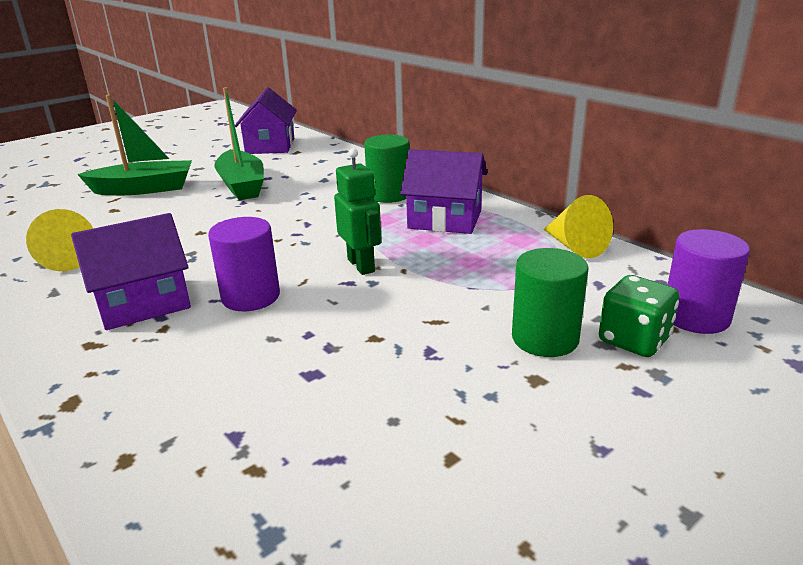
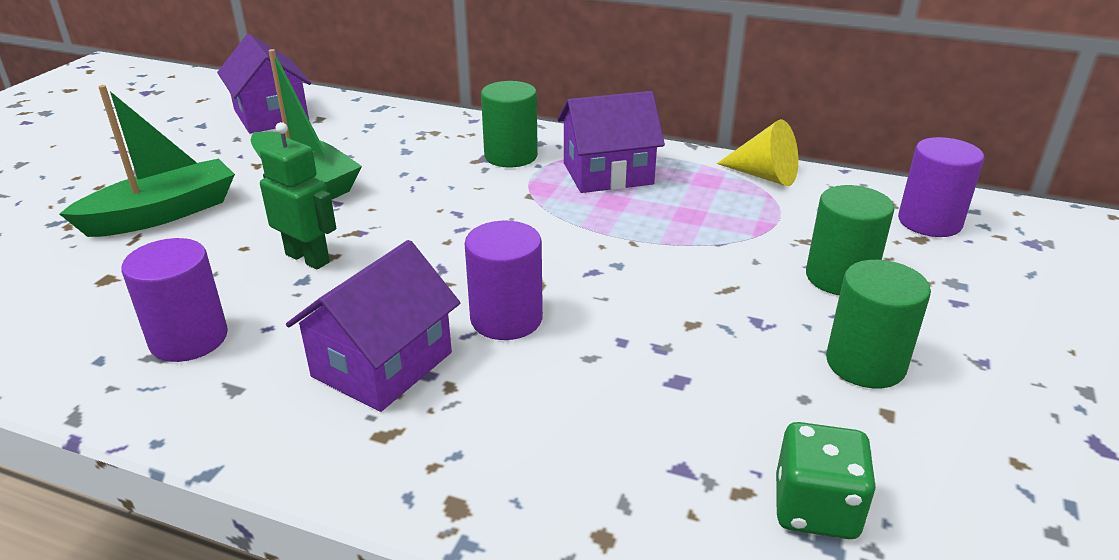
camera: 30 degrees left, 5 degrees up
yellow cone [26,209,93,271] -> purple cylinder [121,238,228,362]
green robot [334,148,382,275] -> green robot moved to [260,122,336,270]
green dice [599,275,679,357] -> green dice moved to [776,422,876,539]
none -> green cylinder [826,260,931,389]

